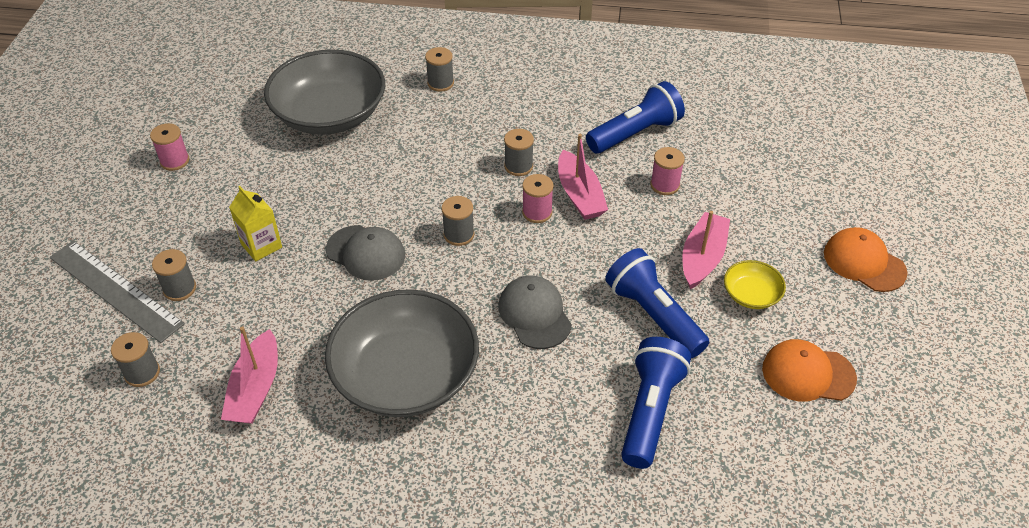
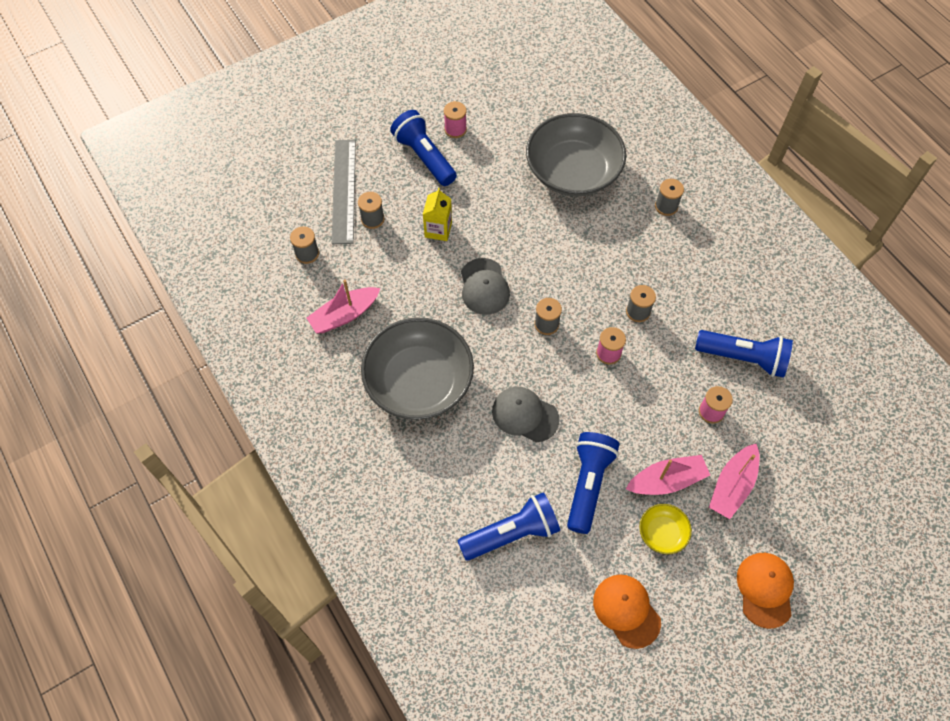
camera: 50 degrees right, 15 degrees up
grey cap [499,275,572,349] -> grey cap turned 90 degrees counterclockwise [492,387,559,442]
pink boat [558,134,608,220] -> pink boat moved to [709,444,760,519]
none -> blue flashlight [390,110,457,186]

